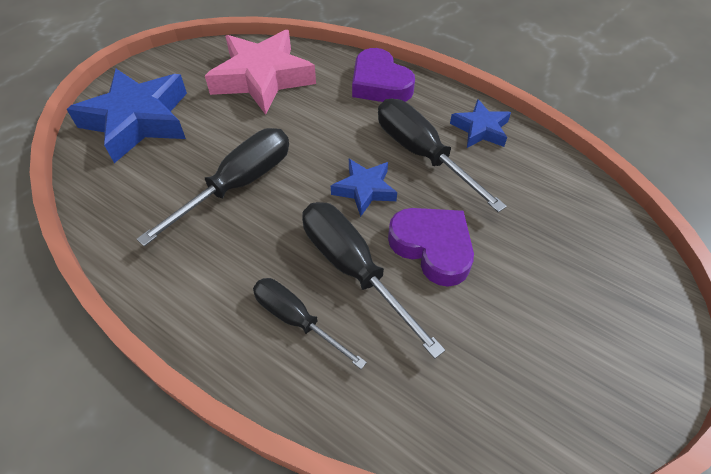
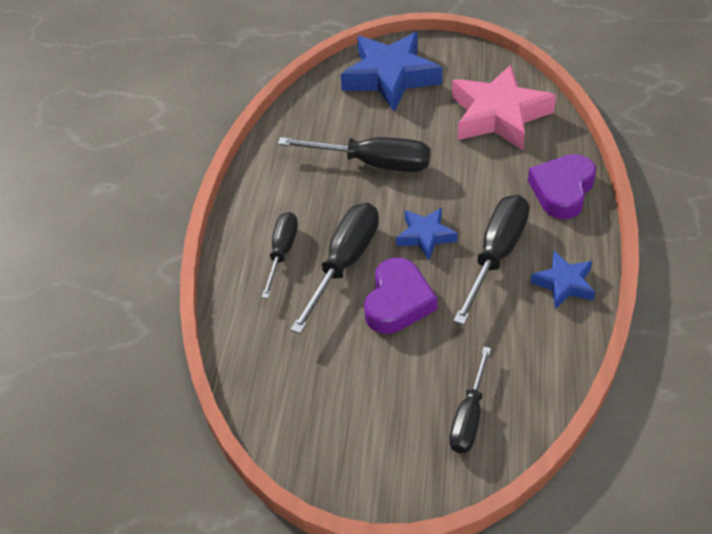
camera: 65 degrees right, 5 degrees down
none -> black screwdriver [449,347,491,453]

